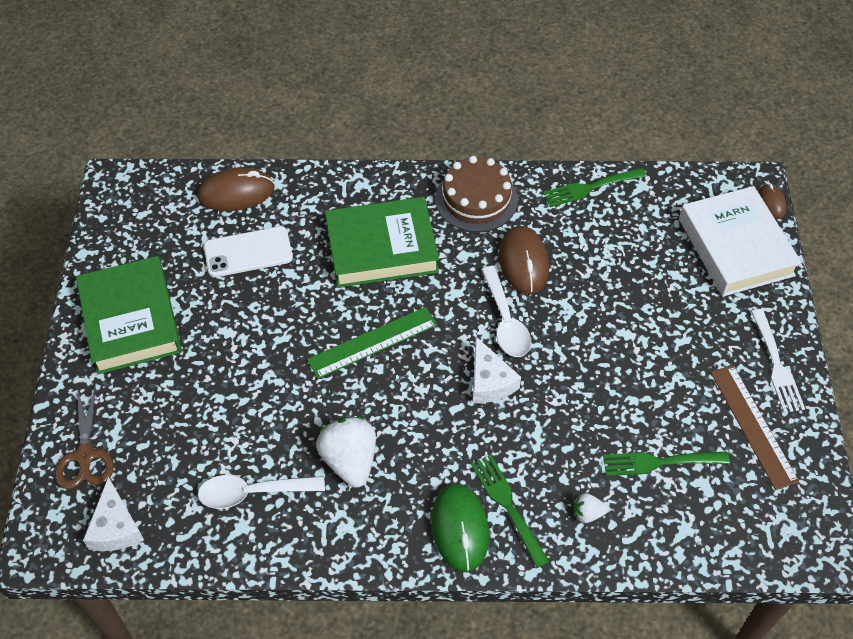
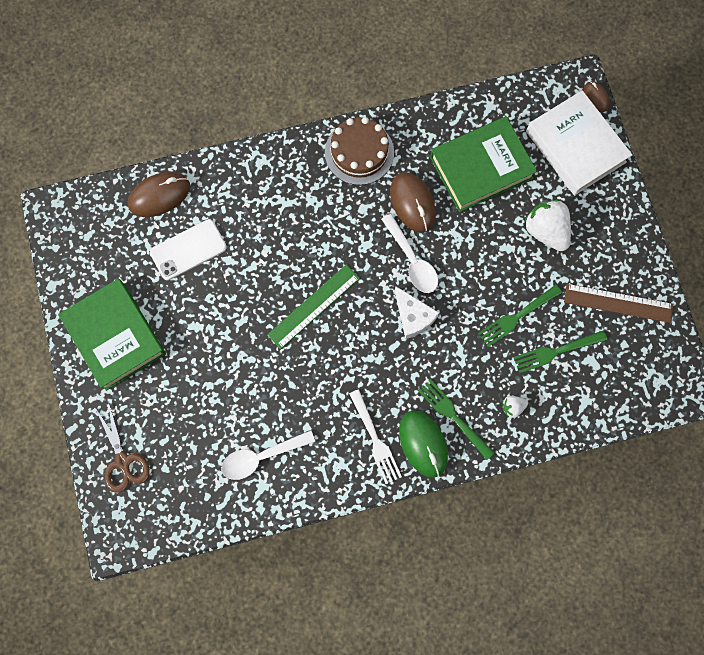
camera: 15 degrees left, 20 degrees up
white cheese [83,477,144,551] -> none
white strawberry [316,417,376,488] -> white strawberry moved to [525,199,571,251]
green book [325,197,439,288] -> green book moved to [430,116,537,212]
green fork [543,168,647,207] -> green fork moved to [478,285,562,347]
brown ruler [711,365,799,490] -> brown ruler turned 45 degrees counterclockwise [564,284,673,323]
white fork [751,309,805,413] -> white fork moved to [349,389,402,484]

